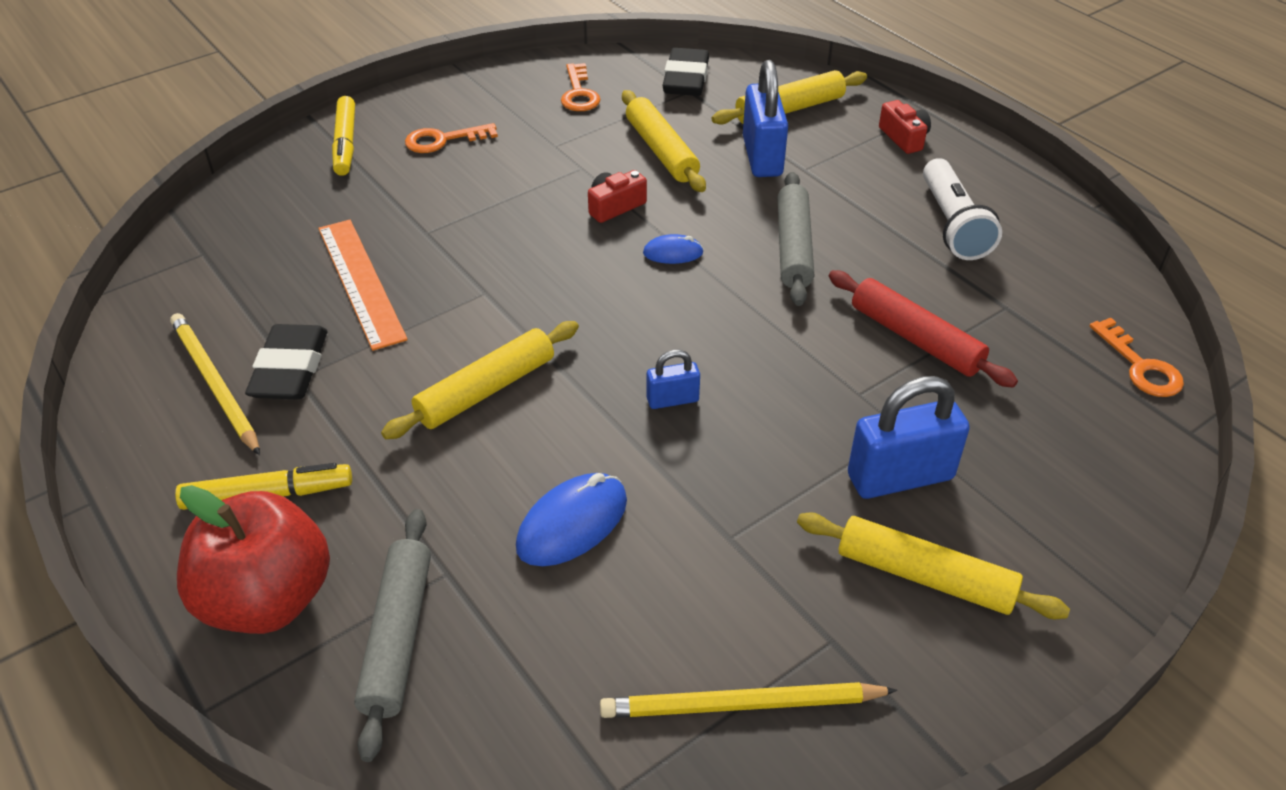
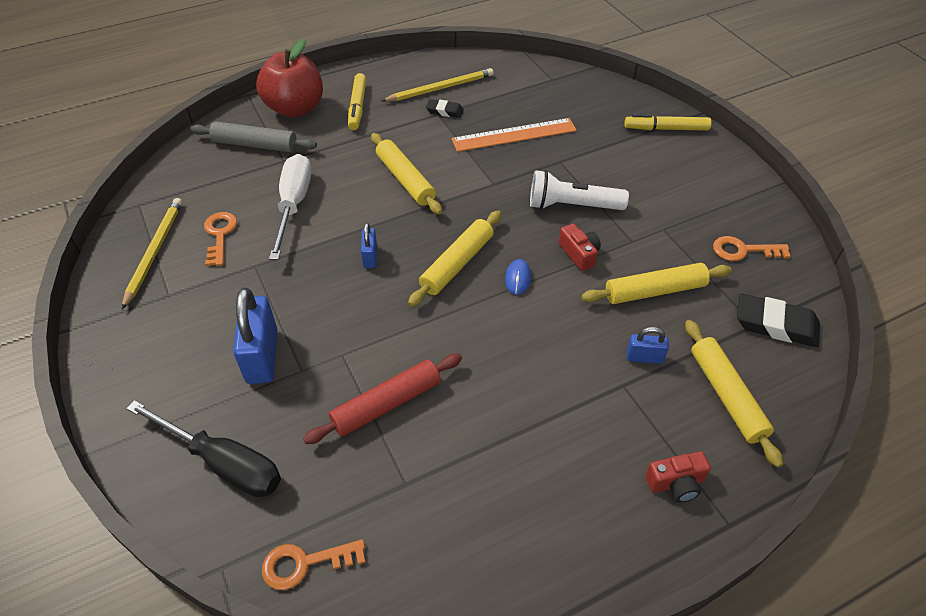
camera: 100 degrees right, 5 degrees up
black eraser [245,324,327,399] -> black eraser [426,99,464,118], size x0.57
orange key [405,123,498,153] -> orange key moved to [204,212,237,266]
blue mouse [516,473,627,566] -> white screwdriver [269,154,311,260]
blue padlock [743,60,788,177] -> blue padlock [626,327,669,364], size x0.52
grey rolling pin [778,172,814,306] -> none
yellow rolling pin [797,512,1070,619] -> yellow rolling pin moved to [408,210,502,307]
white flashlight [923,158,1002,260] -> white flashlight moved to [530,170,629,210]
none -> black screwdriver [126,400,281,497]

